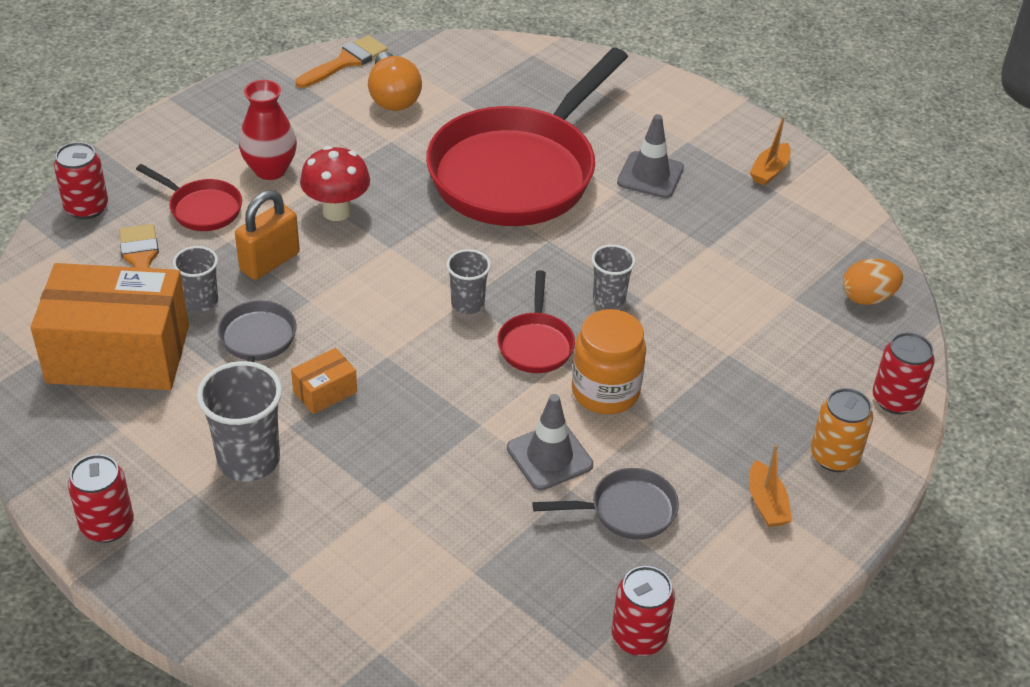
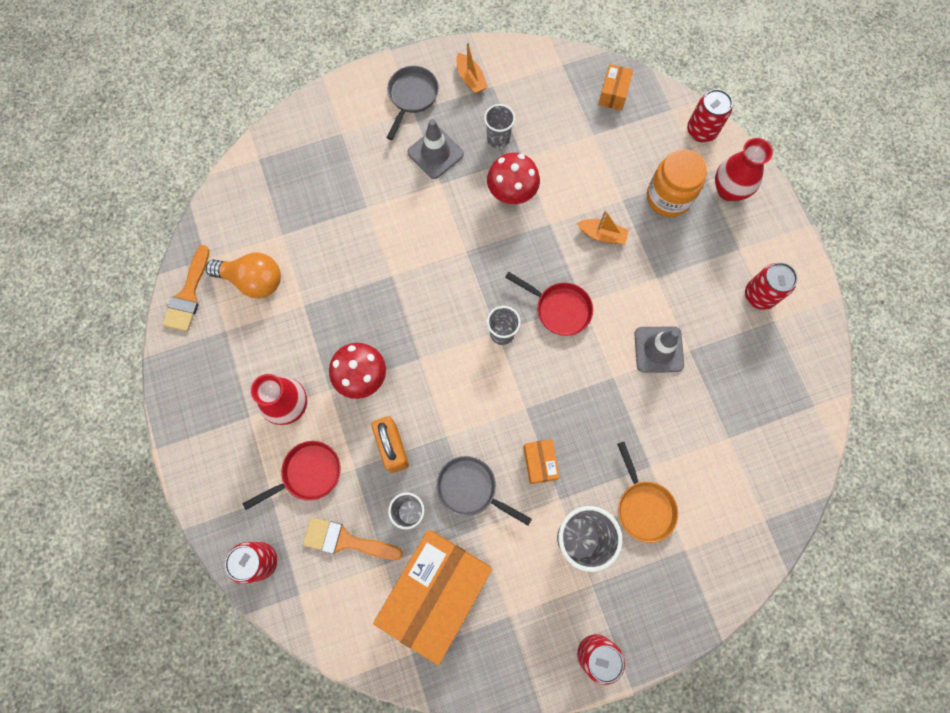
camera: 60 degrees left, 30 degrees up
orange brush [296,35,388,88] -> orange brush turned 150 degrees counterclockwise [162,245,210,332]
red pan [426,48,628,226] -> none
grey pan [532,468,679,540] -> grey pan moved to [386,66,439,140]
orange jar [572,309,646,414] -> orange jar moved to [647,149,707,217]
grey cup [592,244,636,309] -> grey cup moved to [484,104,515,149]
red can [612,566,675,656] -> red can moved to [745,262,797,310]
orange boat [749,445,792,527] -> orange boat moved to [577,210,629,244]
orange can [811,388,873,472] -> red vase [715,138,773,201]
orange egg [843,259,903,305] -> orange box [598,64,633,111]
none -> red mushroom [487,153,540,204]
none -> orange pan [617,442,678,543]

